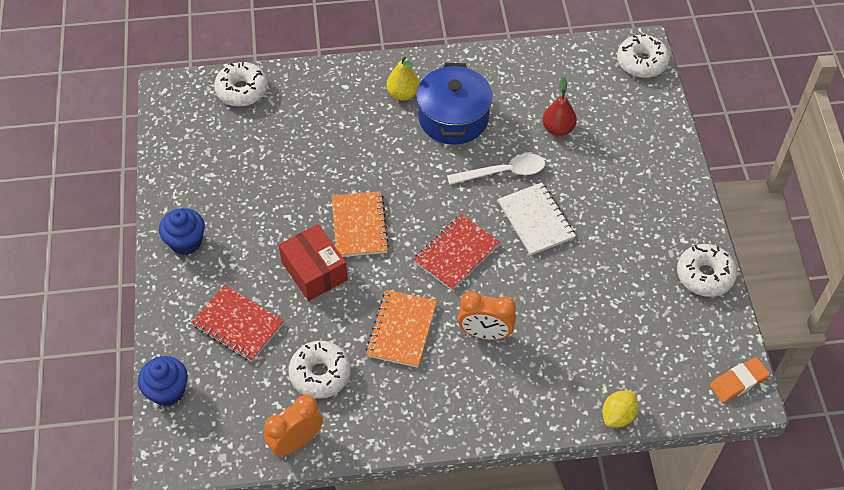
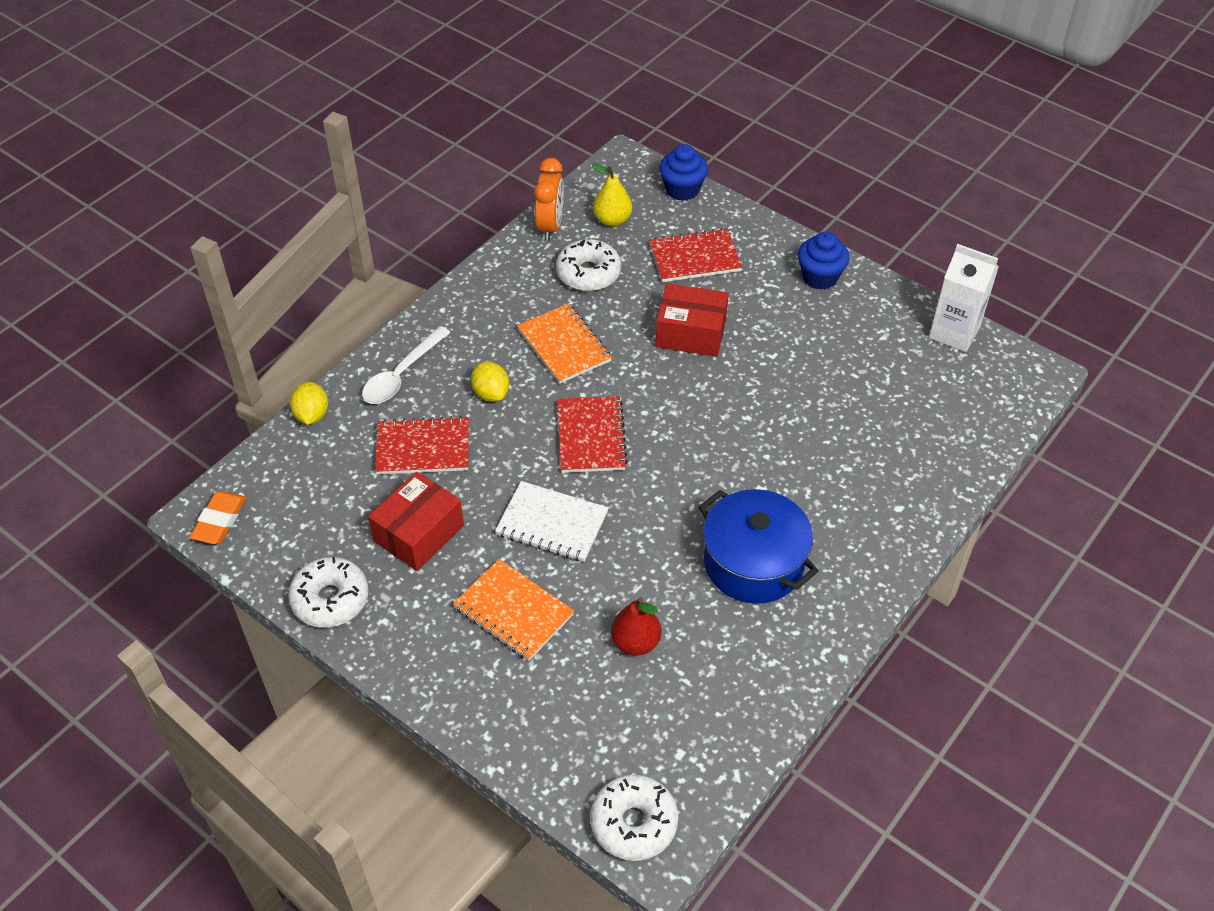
camera: 135 degrees right, 5 degrees down
white donut [214,62,268,106] -> none
orange notebook [331,191,389,257] -> orange notebook moved to [453,559,574,661]
yellow pear [387,57,420,101] -> yellow pear moved to [592,163,632,227]
white spoon [447,153,545,185] -> white spoon moved to [362,326,451,404]
orange clock [458,291,516,340] -> yellow lemon [471,362,509,402]
none -> red box [368,472,464,571]
none -> red notebook [375,416,469,475]
none -> white carton [929,244,999,352]

